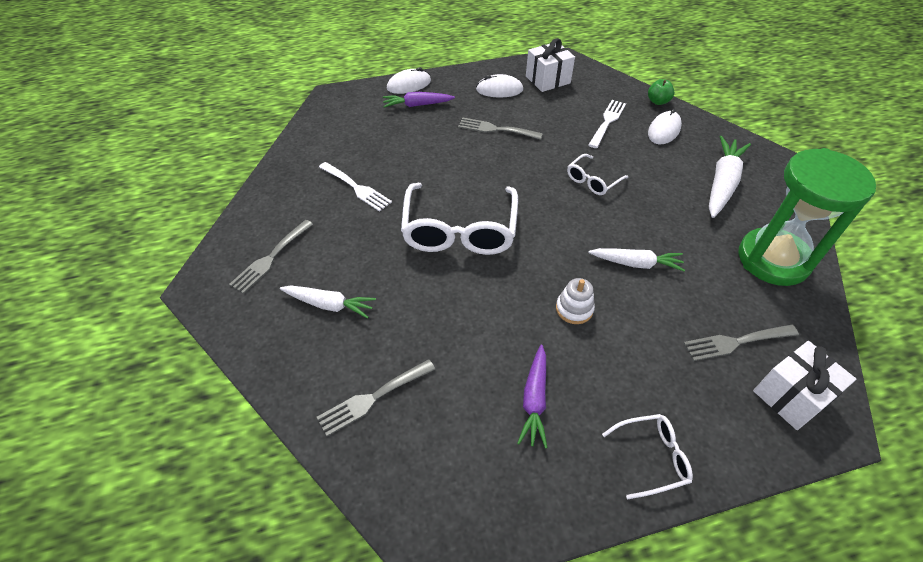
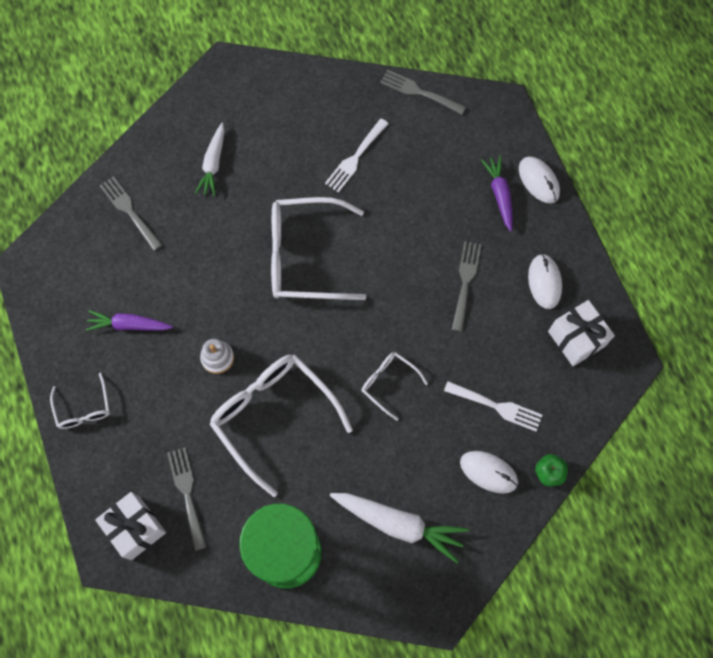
camera: 85 degrees right, 20 degrees up
grey fork [229,220,313,294] -> grey fork moved to [380,70,466,115]
white carrot [588,248,685,271] -> white glasses [210,354,353,497]

